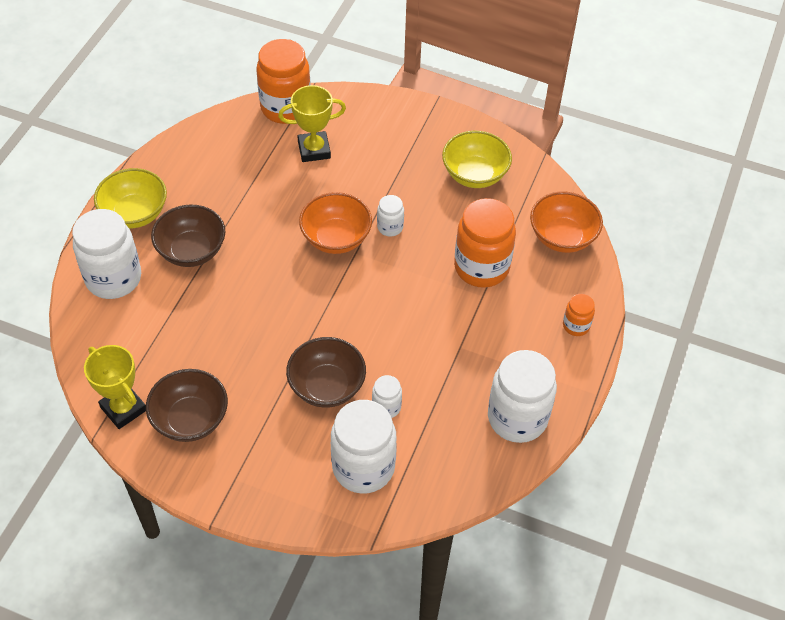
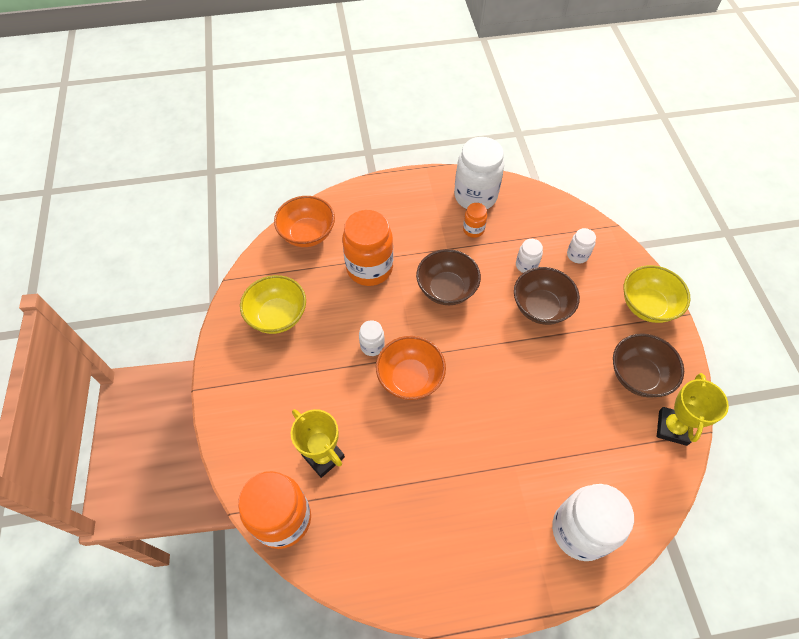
camera: 120 degrees left, 5 degrees up
yellow bowl [94,168,167,228] -> yellow bowl moved to [624,265,690,323]
brown bowl [151,205,225,267] -> brown bowl moved to [416,249,481,305]
white jar [331,400,397,494] -> white jar [567,228,596,263], size x0.48
orange jar [563,294,595,336] -> orange jar moved to [463,203,487,238]

